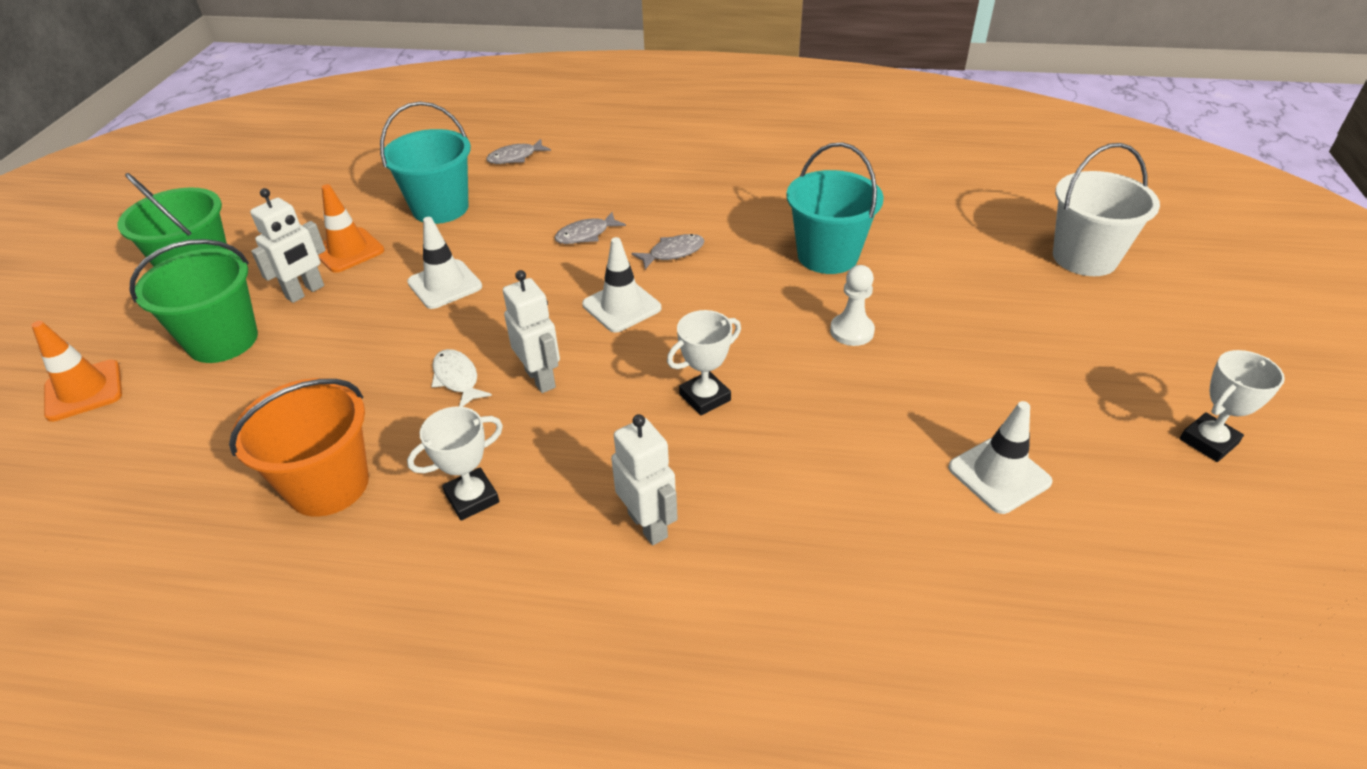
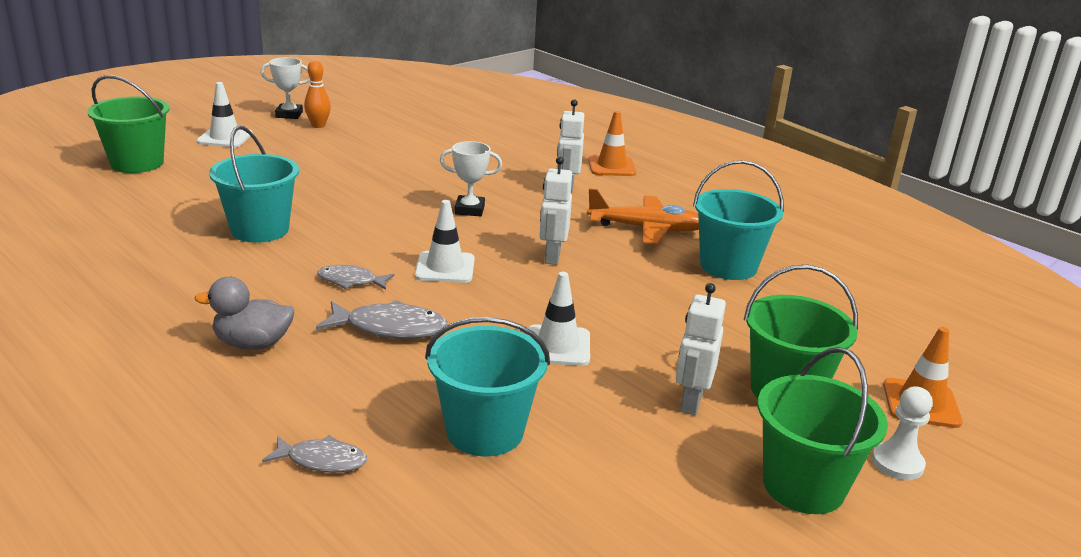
camera: 145 degrees left, 15 degrees down
orange bucket [229,378,369,517] -> turquoise bucket [693,160,784,280]
white robot [250,188,326,303] -> white robot turned 60 degrees counterclockwise [676,283,726,415]
orange traffic cone [318,184,384,273] -> orange traffic cone moved to [588,111,636,176]
white trophy [407,406,503,521] -> orange plane [587,188,699,245]
white fish [431,349,492,407] -> none
grey fish [554,212,626,244] -> grey fish [316,300,448,339], size x1.55
white pawn [830,265,875,346] -> white pawn moved to [872,386,933,480]
white traffic cone [948,401,1053,514] -> white traffic cone moved to [197,82,253,148]
white bucket [1053,143,1160,276] -> green bucket [87,75,170,173]
none -> grey duck [195,277,294,350]
none -> orange bowling pin [304,60,331,128]

